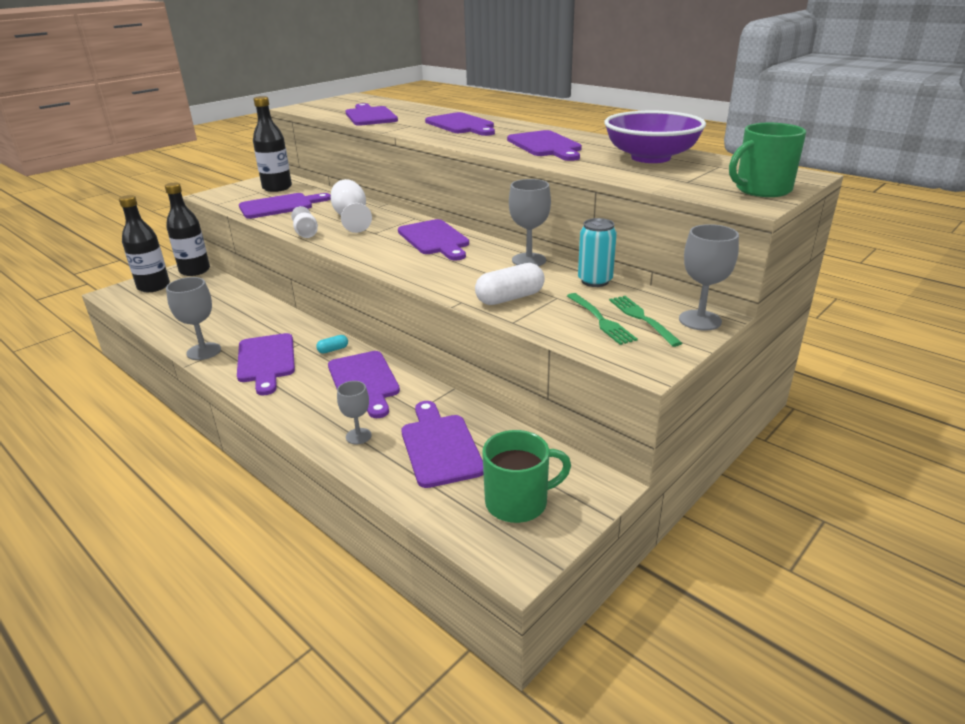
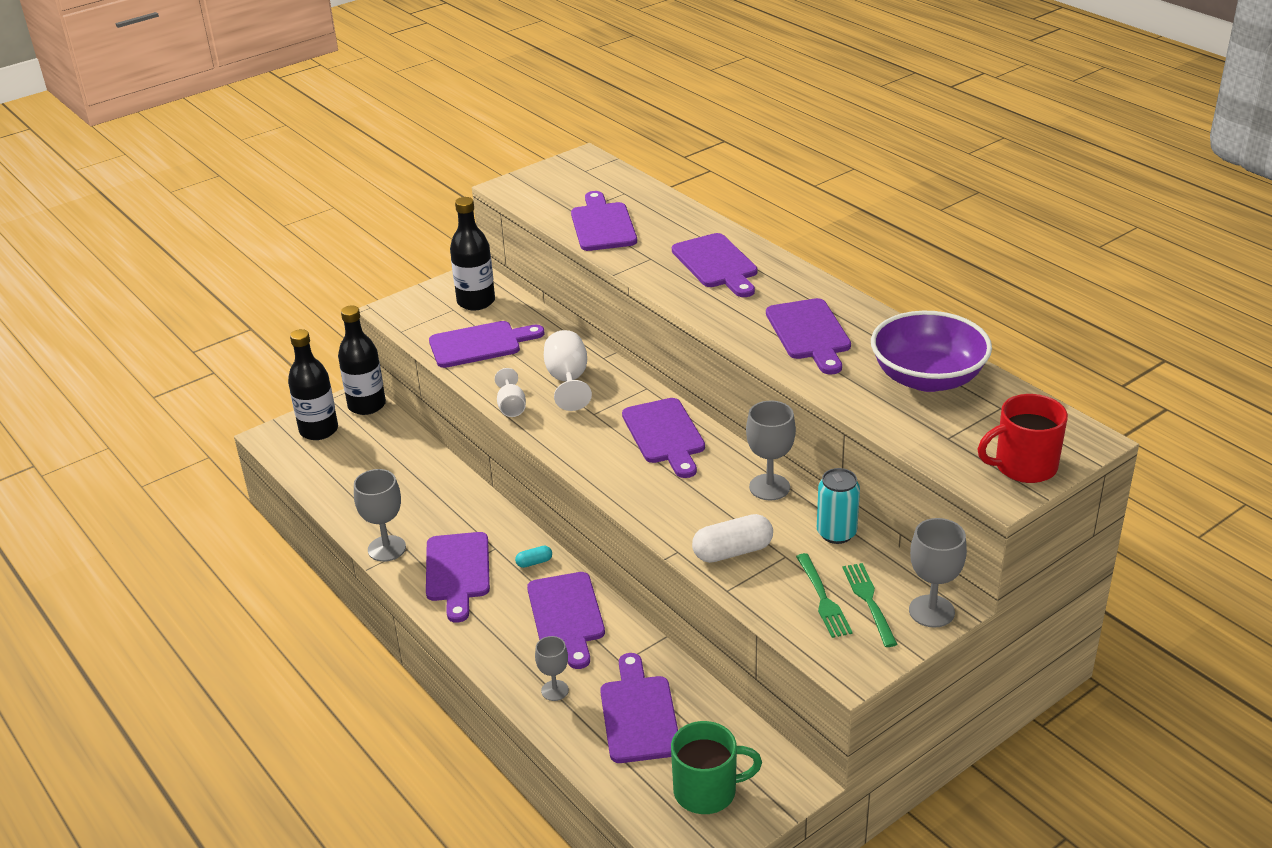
camera: 10 degrees right, 5 degrees up
green mug [729,123,806,197] -> red mug [978,394,1068,483]

